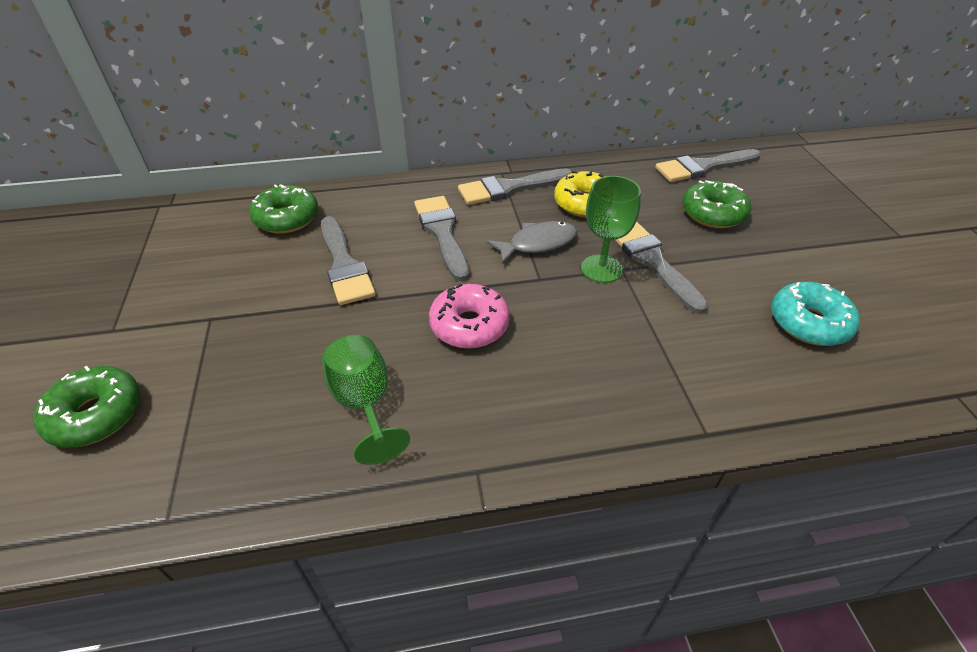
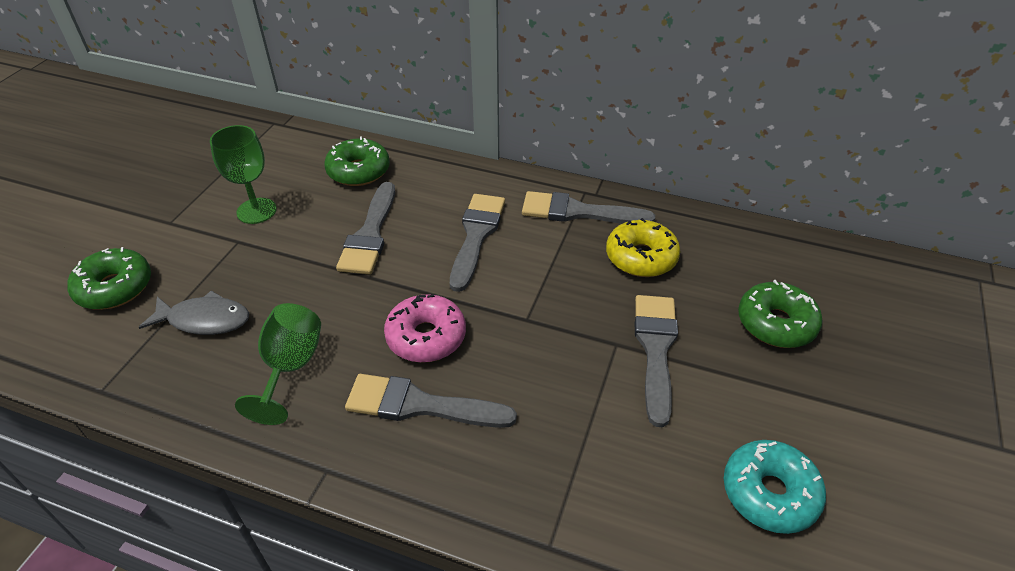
camera: 30 degrees right, 0 degrees up
grey fish [487,221,577,264] -> grey fish moved to [138,290,249,335]
green goblet [581,176,641,283] -> green goblet moved to [210,125,277,224]
grey brush [655,149,761,182] -> grey brush moved to [345,374,517,428]

